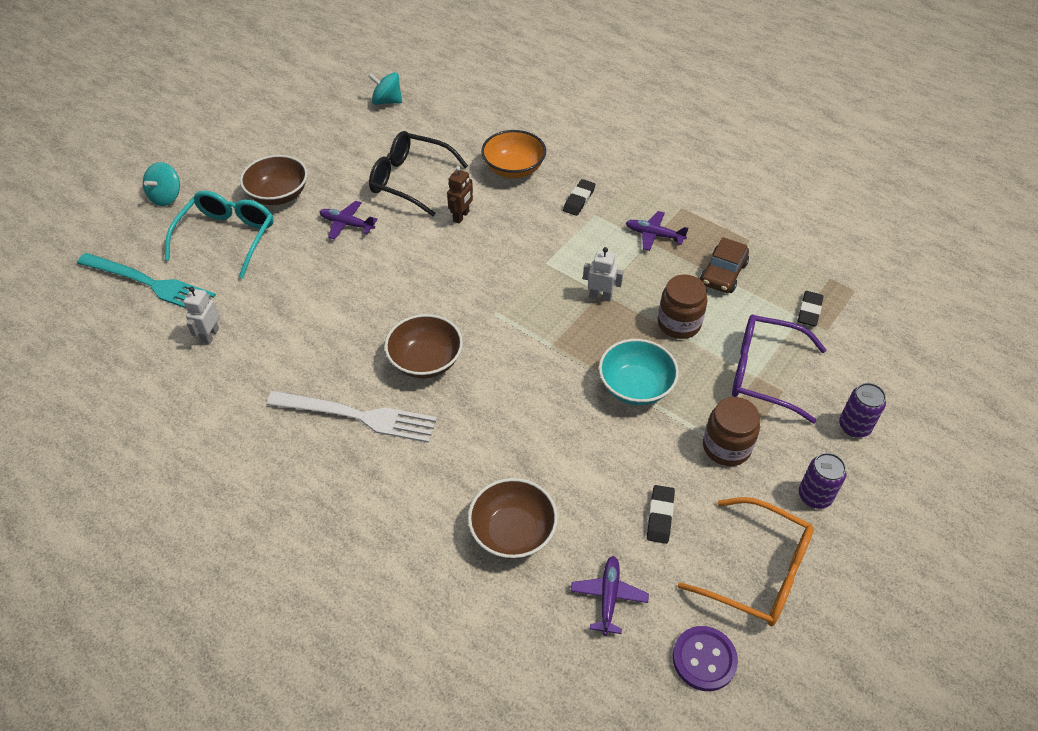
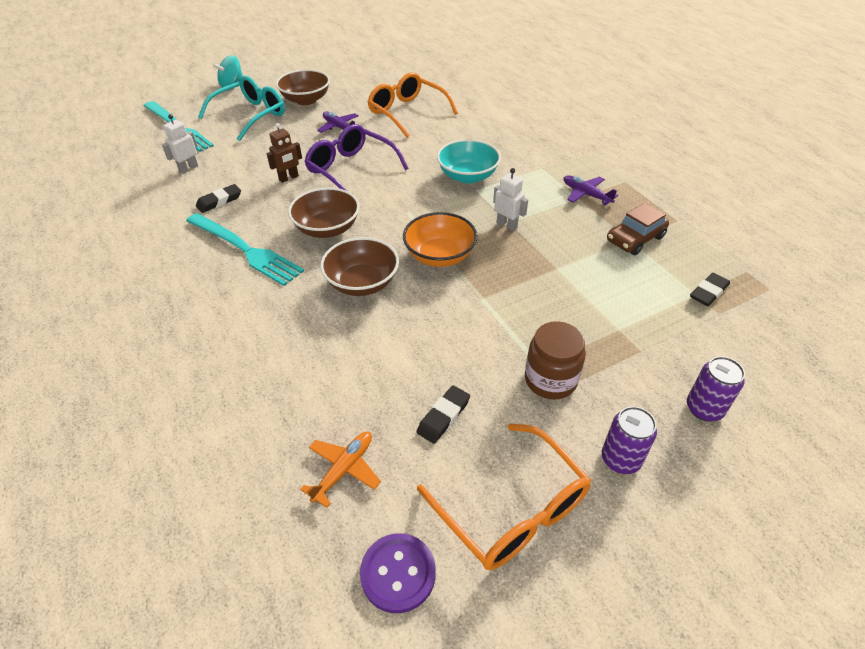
camera: 25 degrees right, 5 degrees down
white fork [266,391,437,443] -> turquoise fork [186,213,304,286]
turquoise spinning top [368,72,402,105] -> none
black glasses [369,131,468,216] -> orange glasses [367,72,458,137]
brown robot [447,166,473,224] -> brown robot moved to [267,123,302,183]
brown bowl [468,478,558,559] -> brown bowl moved to [320,237,399,296]
orange bowl [481,130,546,178] -> orange bowl moved to [403,212,478,267]
black eraser [563,179,595,216] -> black eraser moved to [196,184,241,213]
purple plane [571,556,649,636] -> orange plane [300,432,381,508]
turquoise bowl [599,339,679,405] -> turquoise bowl moved to [437,139,501,184]
brown jar [658,275,708,339] -> none
purple glasses [732,315,826,423] -> purple glasses moved to [304,124,409,191]

